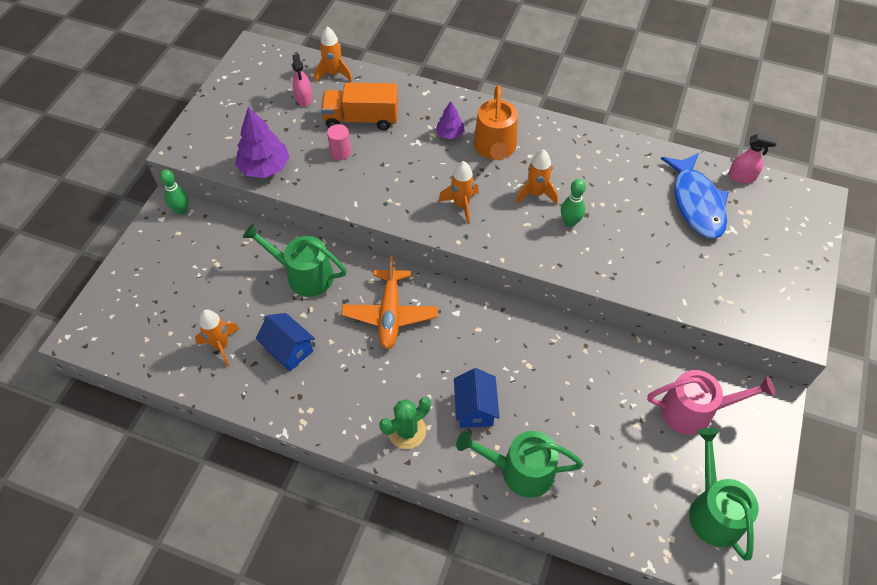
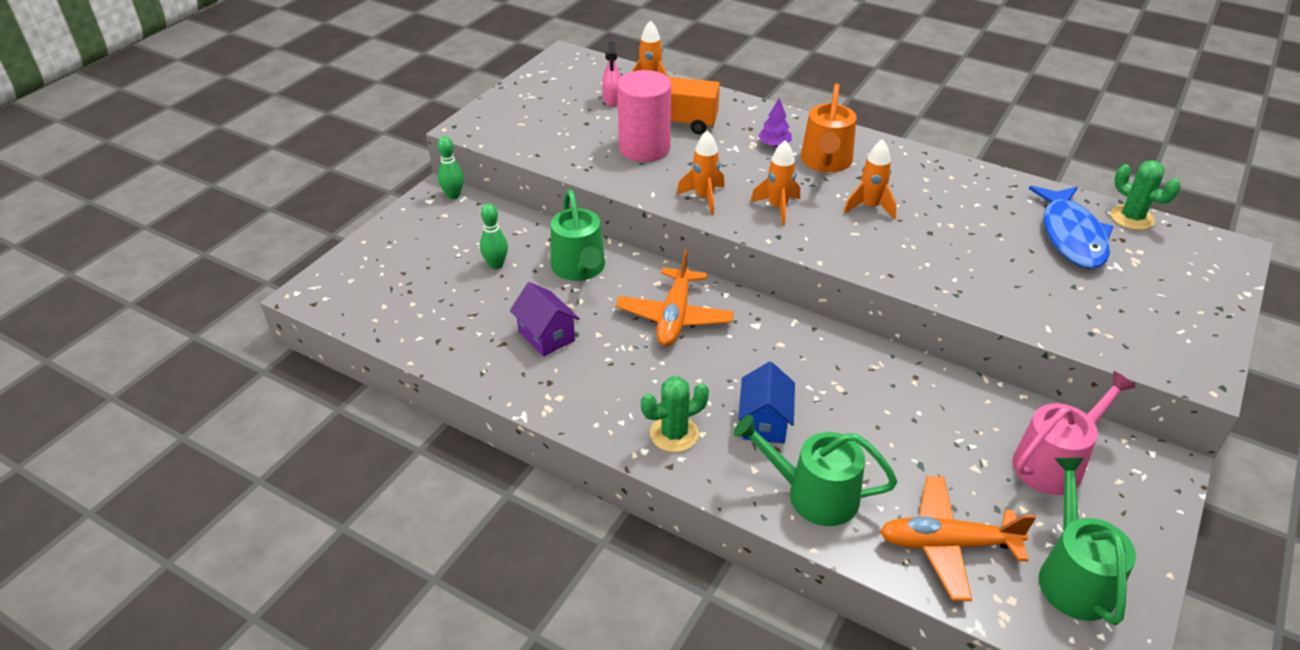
camera: 10 degrees right, 15 degrees down
orange rocket [195,309,239,367] -> orange rocket moved to [677,130,724,215]
purple tree [235,107,290,178] -> none
green watering can [243,224,347,297] -> green watering can turned 135 degrees counterclockwise [551,190,605,281]
blue house [256,313,315,371] -> purple house [510,282,580,357]
pink cylinder [327,124,351,160] -> pink cylinder [617,70,671,162], size x2.12
green bowling pin [561,179,586,227] -> green bowling pin moved to [480,203,508,269]
pink watering can [647,370,775,435] -> pink watering can turned 45 degrees counterclockwise [1012,371,1136,495]
pink spray bottle [728,134,777,183] -> green cactus [1110,160,1181,230]
none -> orange plane [880,476,1036,601]

